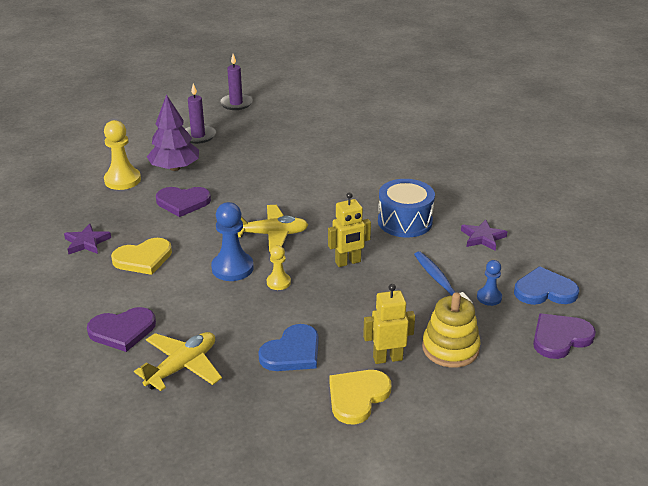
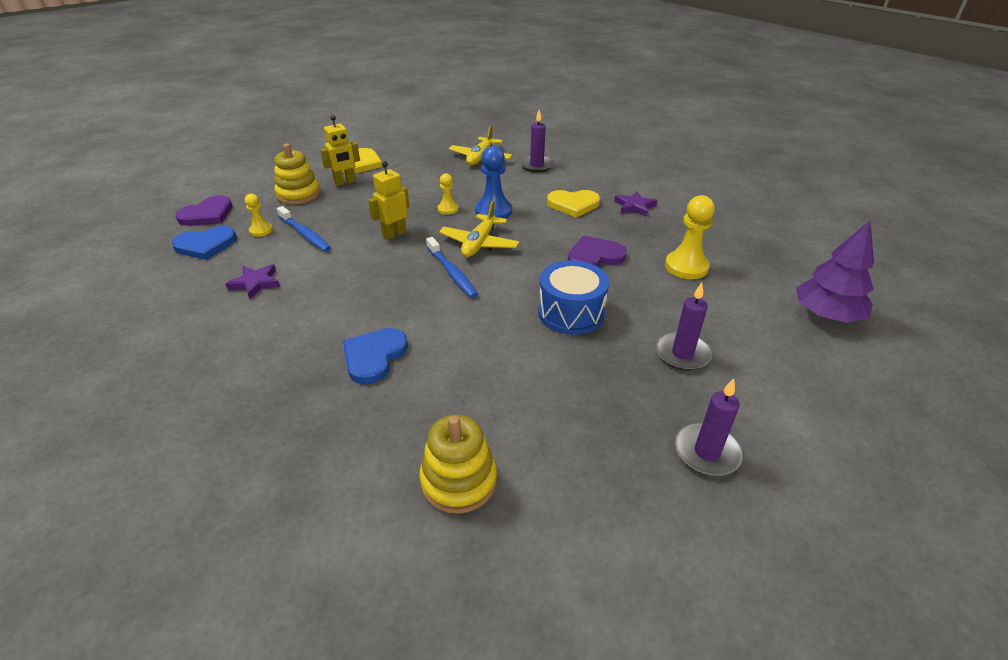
camera: 160 degrees right, 5 degrees up
purple heart [87,307,156,352] -> purple candle [520,110,555,173]
yellow heart [111,238,172,275] -> yellow heart turned 135 degrees counterclockwise [547,190,600,217]
purple tree [147,94,199,171] -> purple tree moved to [796,221,874,323]
yellow plane [238,205,308,252] -> yellow plane turned 45 degrees counterclockwise [439,200,520,257]
blue heart [258,324,319,371] -> blue heart moved to [343,328,408,384]
blue drum [378,179,435,238] -> blue drum moved to [538,260,609,335]
blue pawn [477,260,502,306] -> yellow pawn [245,193,273,237]
none -> yellow stacking toy [419,415,497,514]
none -> blue toothbrush [426,237,478,298]

